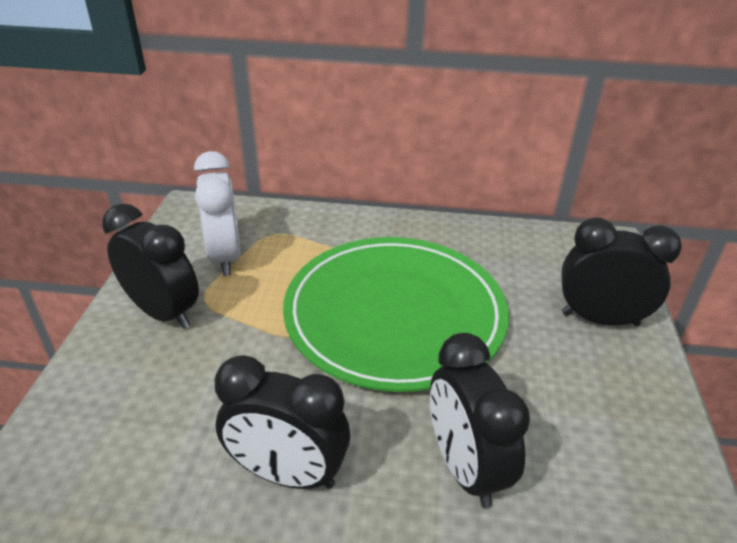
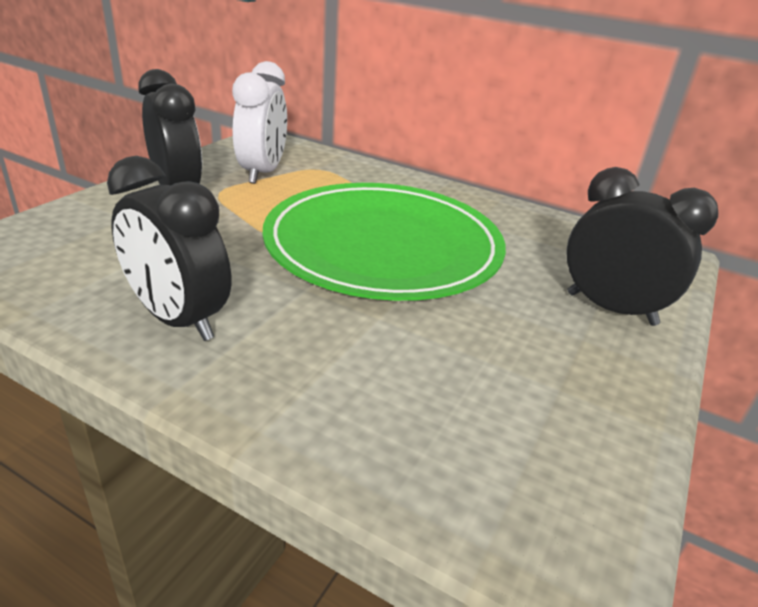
camera: 20 degrees right, 5 degrees down
black clock [430,333,530,508] -> none

